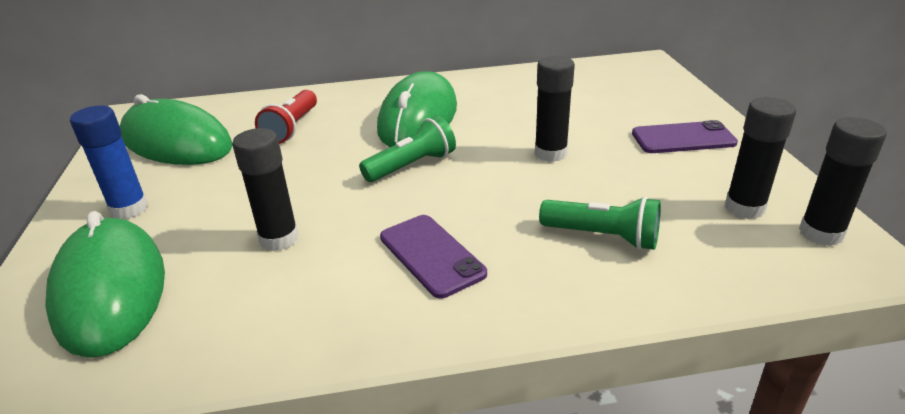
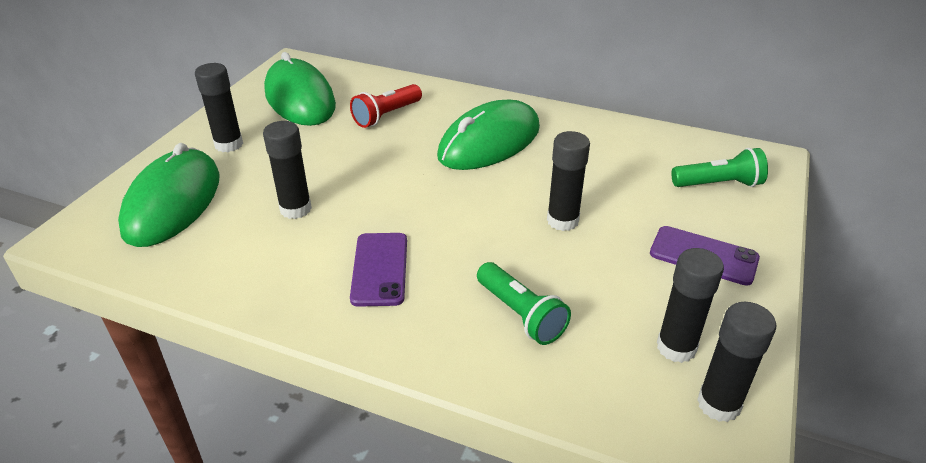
camera: 30 degrees right, 5 degrees up
blue glue stick [70,106,148,219] -> black glue stick [195,63,243,152]
green flashlight [359,116,456,182] -> green flashlight moved to [672,148,768,187]

